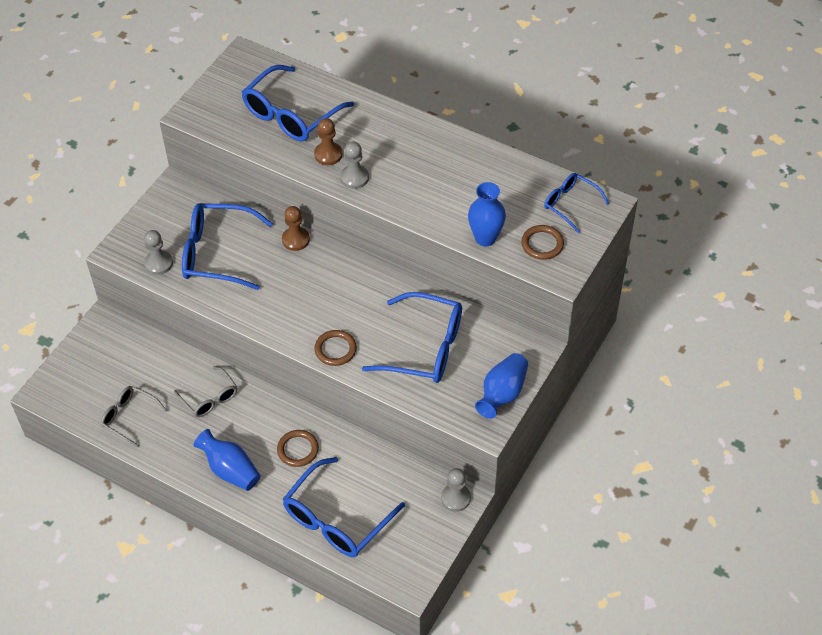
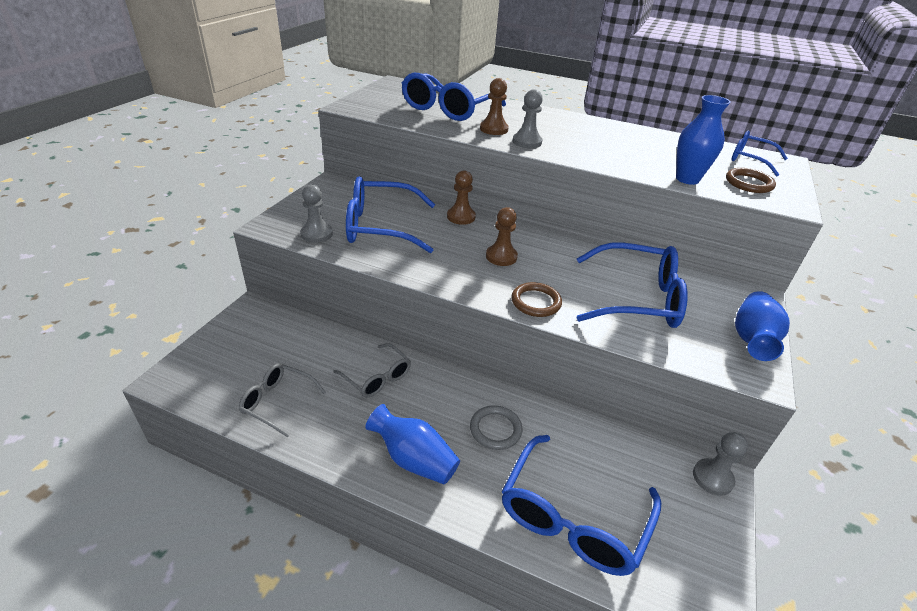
camera: 10 degrees left, 15 degrees down
brown ring [277,430,319,467] -> grey ring [470,405,523,450]
none -> brown pawn [486,207,518,266]

